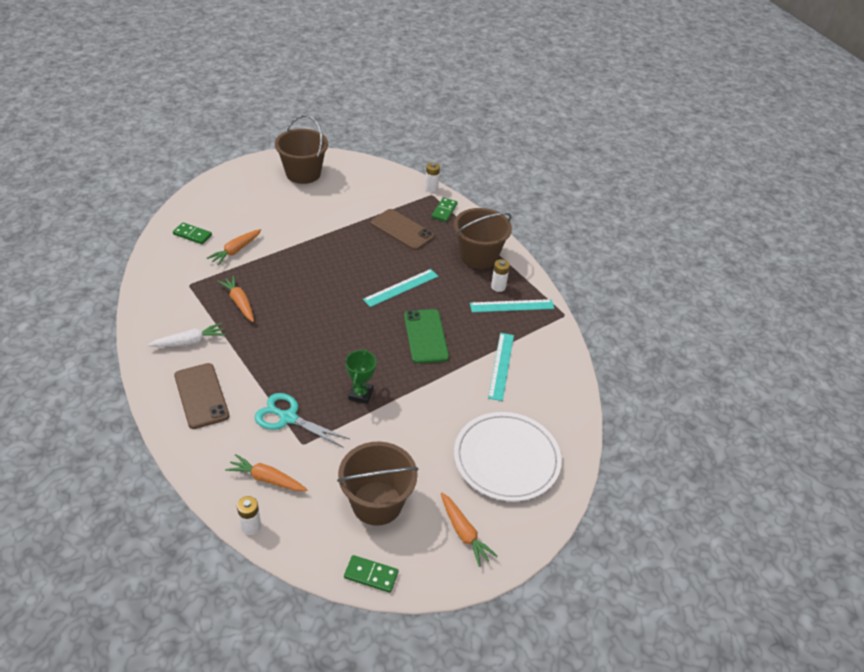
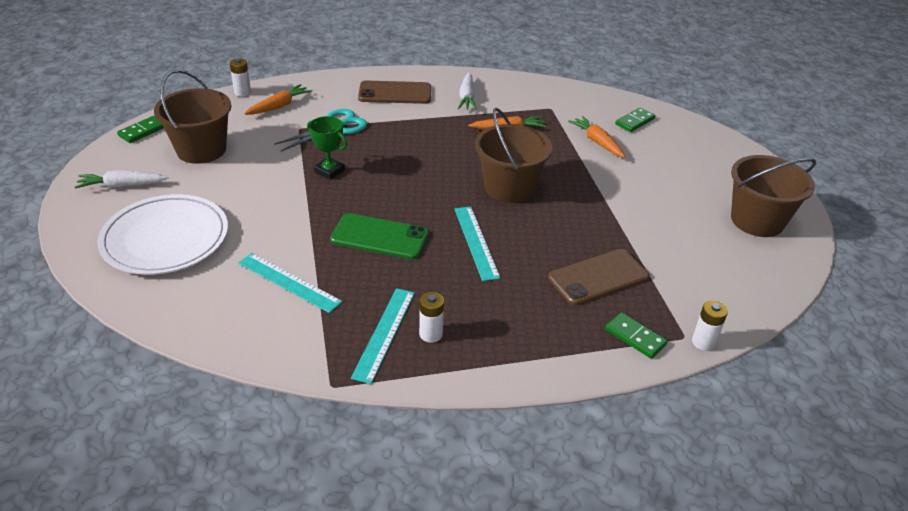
camera: 115 degrees right, 5 degrees down
orange carrot [441,493,498,567] -> white carrot [75,170,169,189]
brown bucket [454,208,512,269] -> brown bucket moved to [475,108,552,203]

